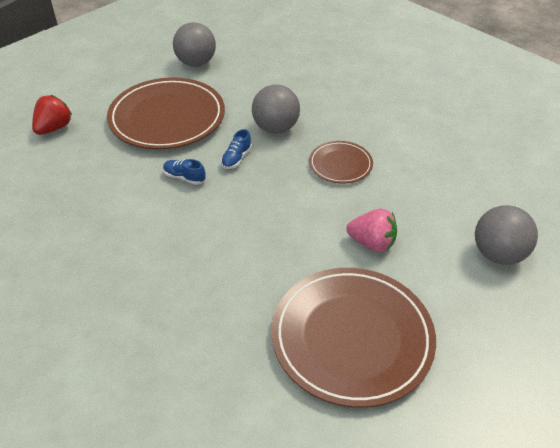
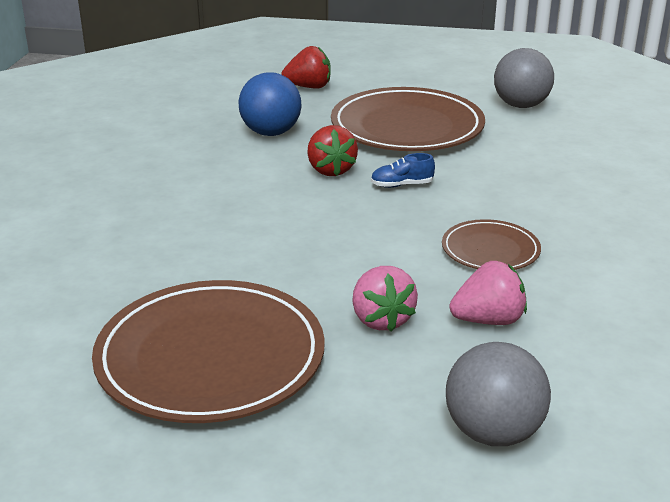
camera: 55 degrees right, 15 degrees down
blue shoe [163,159,206,185] -> red strawberry [307,125,358,176]
grey ball [252,84,300,134] -> none
none -> blue ball [238,72,301,136]
none -> pink strawberry [449,261,527,325]

